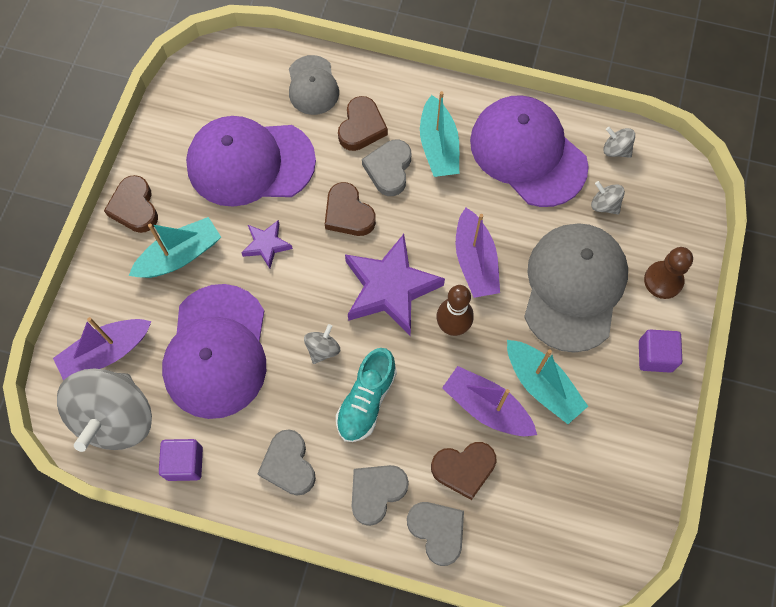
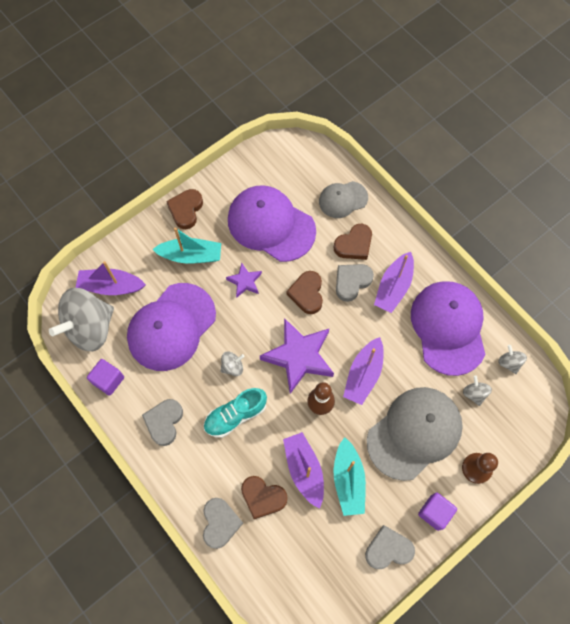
camera: 35 degrees right, 0 degrees up
grey cap [289,55,339,115] -> grey cap turned 45 degrees clockwise [319,181,368,218]
grey heart [352,465,409,526] -> grey heart moved to [365,525,415,569]
turquoise boat [420,91,459,177] -> purple boat [374,252,414,313]

